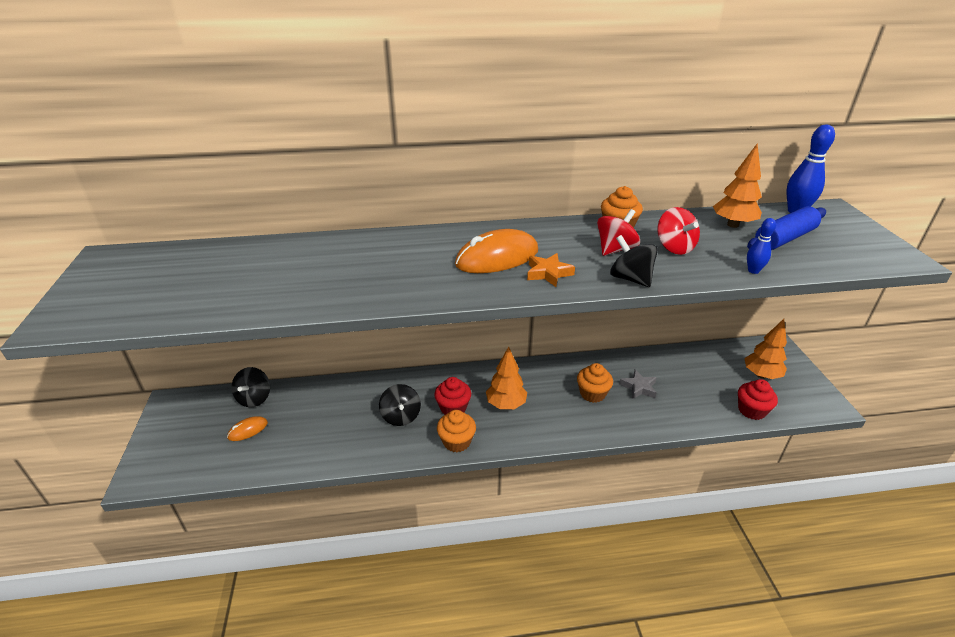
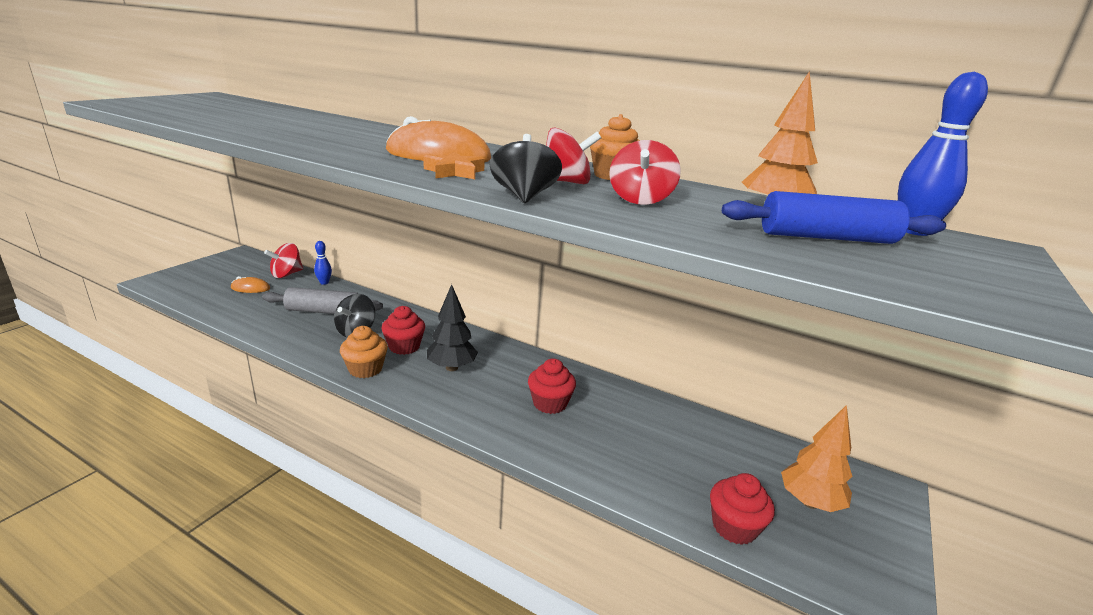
camera: 35 degrees right, 10 degrees down
black spinning top [232,367,270,407] -> red spinning top [264,243,303,278]
orange tree [486,347,527,409] -> black tree [427,284,478,371]
orange cupcake [577,363,613,403] -> red cupcake [528,358,576,414]
grey star [619,370,657,399] -> none
blue bowling pin [747,218,776,274] -> blue bowling pin moved to [314,241,332,285]
none -> grey rolling pin [262,287,383,314]

